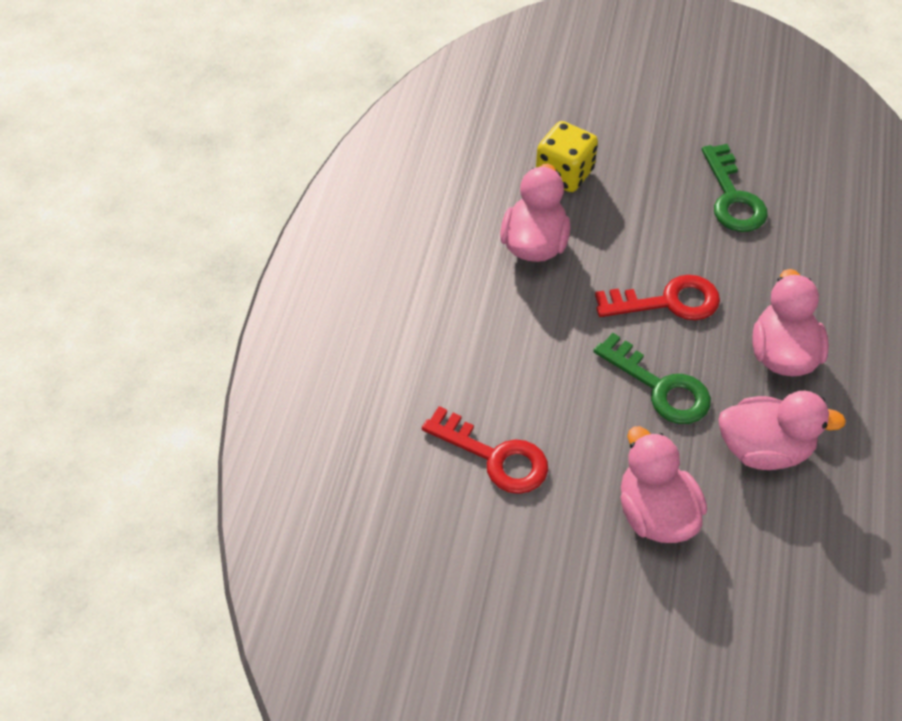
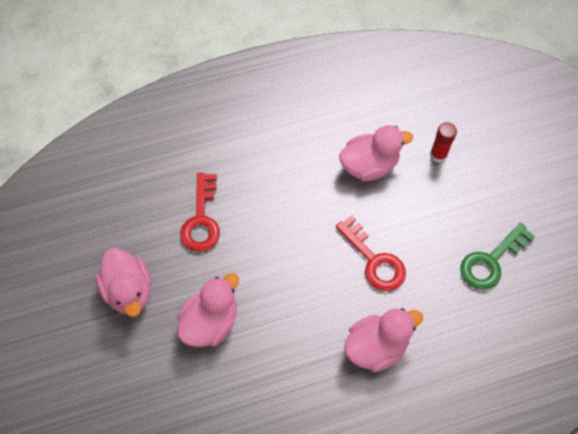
camera: 60 degrees right, 10 degrees up
yellow dice [536,121,598,192] -> red glue stick [430,122,457,163]
green key [593,333,711,424] -> none
pink duck [718,391,846,470] -> pink duck moved to [96,248,151,317]

